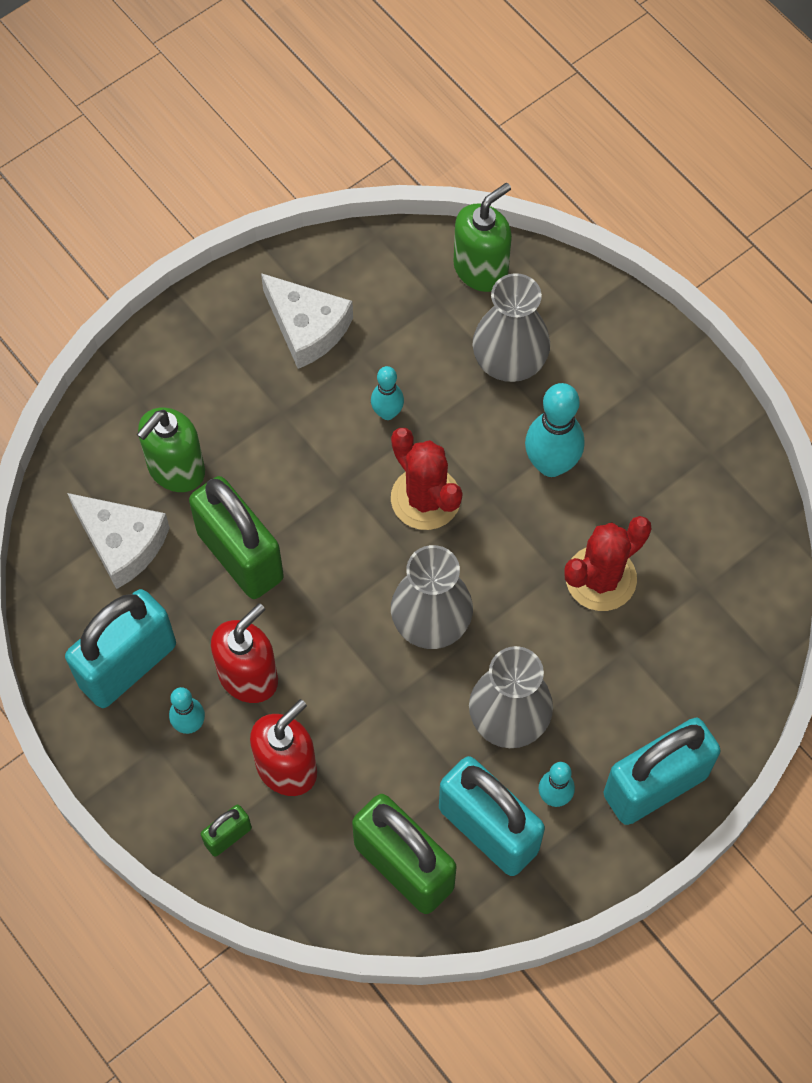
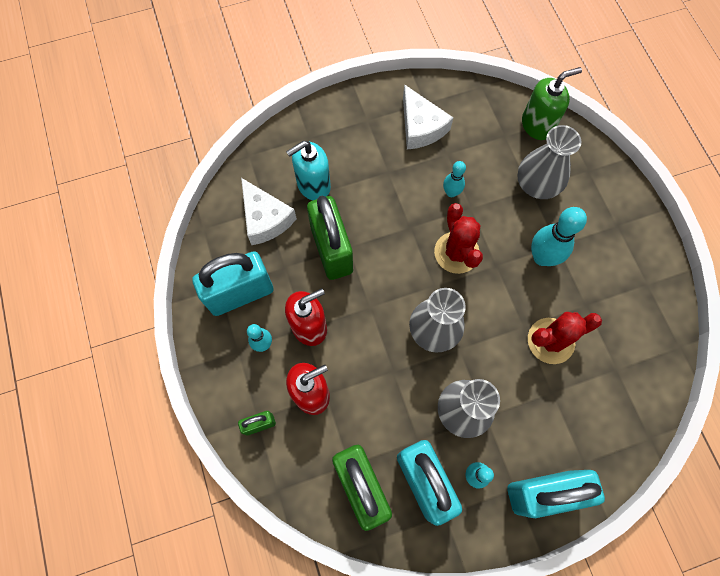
camera: 20 degrees right, 5 degrees up
green soap dispenser [137,408,205,492] -> turquoise soap dispenser [286,141,331,200]

